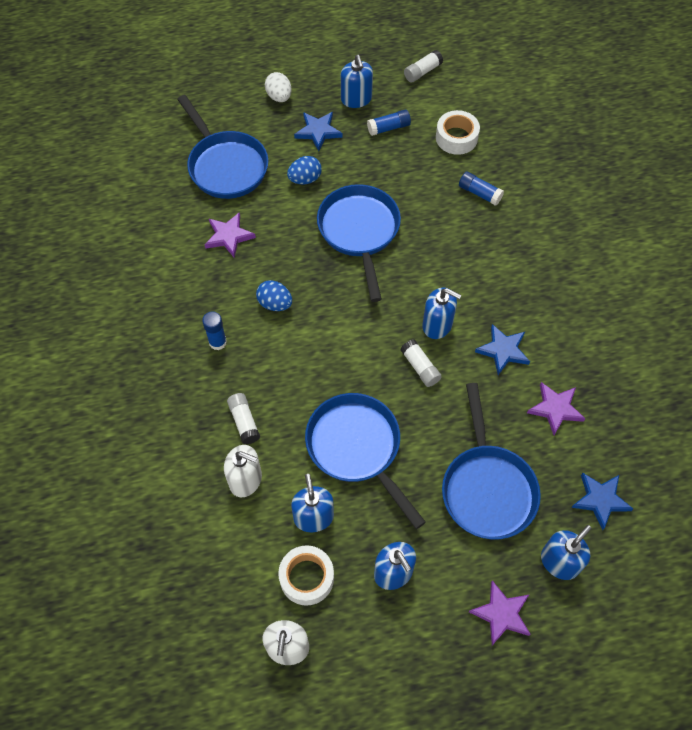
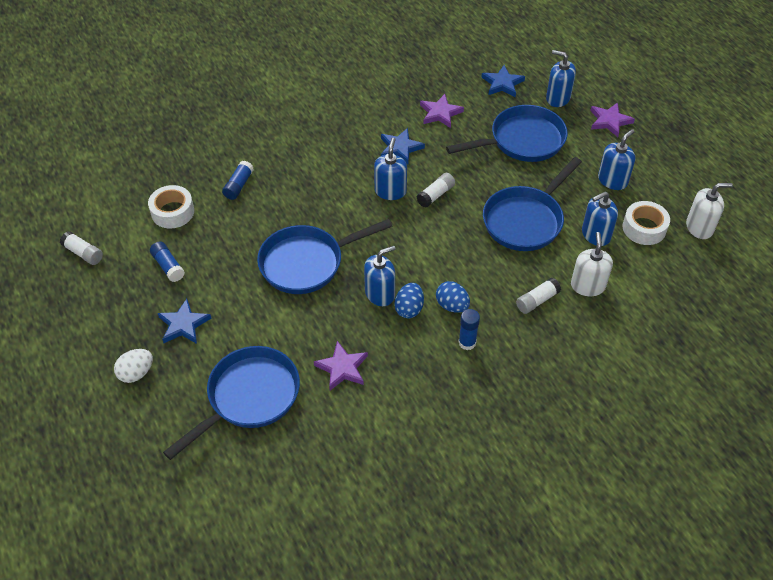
camera: 105 degrees left, 10 degrees down
blue egg [287,156,322,184] -> blue egg moved to [436,281,470,313]
blue soap dispenser [341,55,373,108] -> blue soap dispenser moved to [364,246,396,306]

